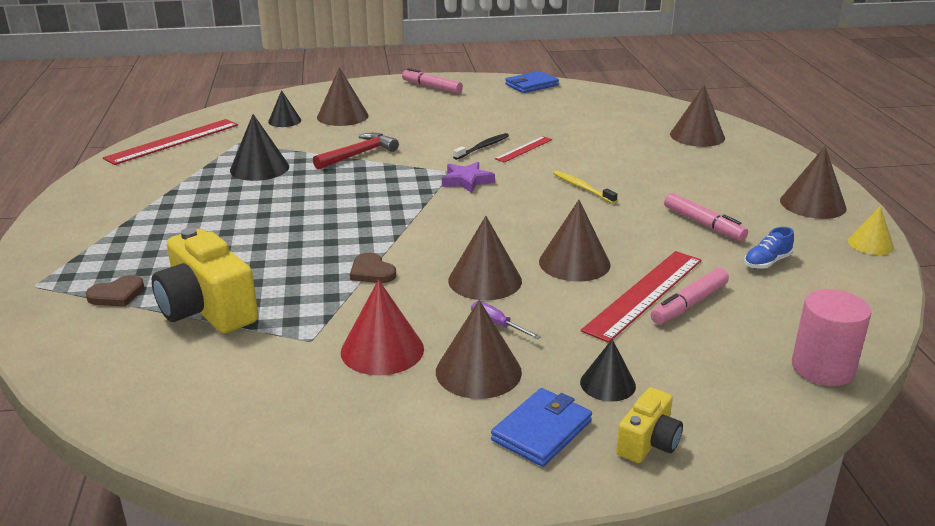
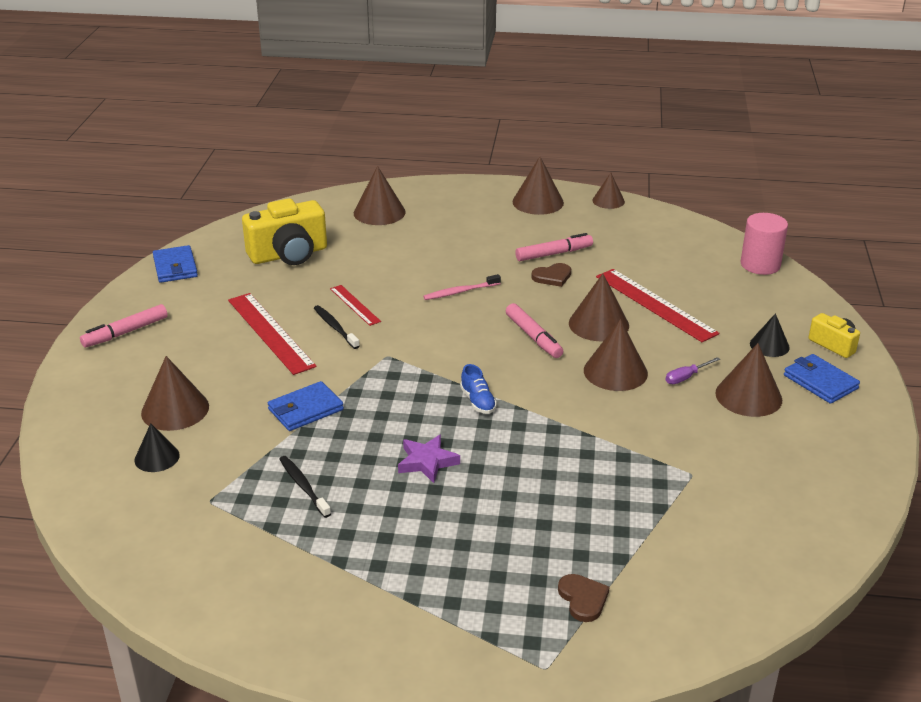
camera: 75 degrees left, 5 degrees up
red ruler [103,119,238,165] -> red ruler moved to [228,293,317,375]
yellow camera [152,228,258,333] -> yellow camera moved to [242,198,327,265]
black cone [230,114,289,181] -> black toothbrush [279,456,331,518]
red hammer [313,133,399,169] -> blue wallet [268,381,344,431]
red cone [341,280,424,375] -> none
brown heart [350,253,396,283] -> brown heart moved to [531,263,571,287]
purple star [442,162,495,193] -> purple star moved to [398,434,460,483]
yellow toothbrush [553,170,617,204] -> pink toothbrush [423,274,501,300]
pink marker [651,268,729,324] -> pink marker moved to [506,303,563,358]
blue shoe [744,227,794,269] -> blue shoe moved to [460,364,497,414]
yellow cone [848,206,894,255] -> brown cone [592,173,625,209]

